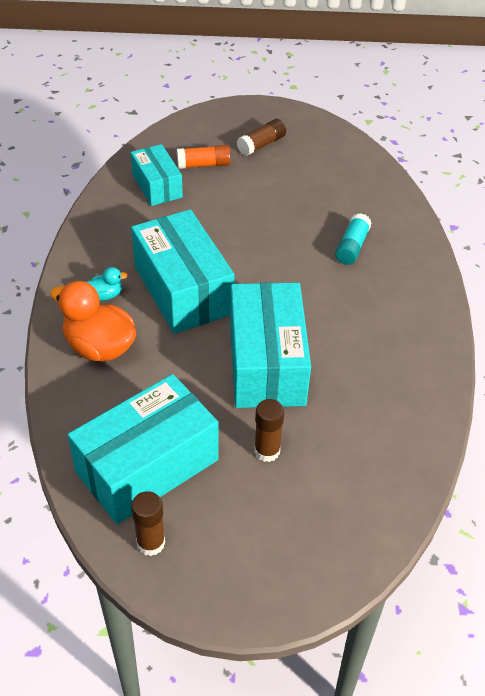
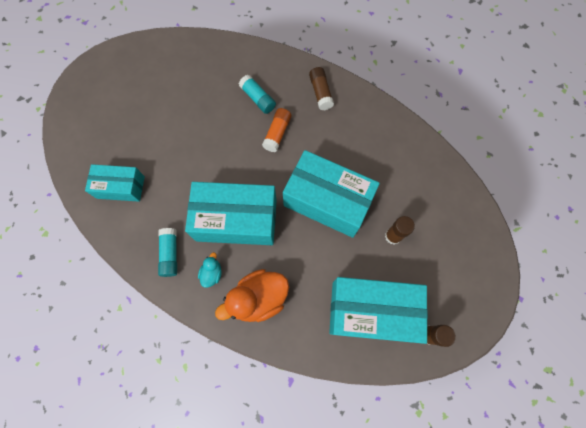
camera: 60 degrees left, 25 degrees up
turquoise box [68,374,218,524] -> turquoise box turned 75 degrees counterclockwise [329,277,428,344]
orange glue stick [177,145,231,169] -> orange glue stick moved to [262,108,292,152]
brown glue stick [237,119,286,156] -> brown glue stick moved to [309,67,334,110]
none -> turquoise glue stick [158,228,177,277]

